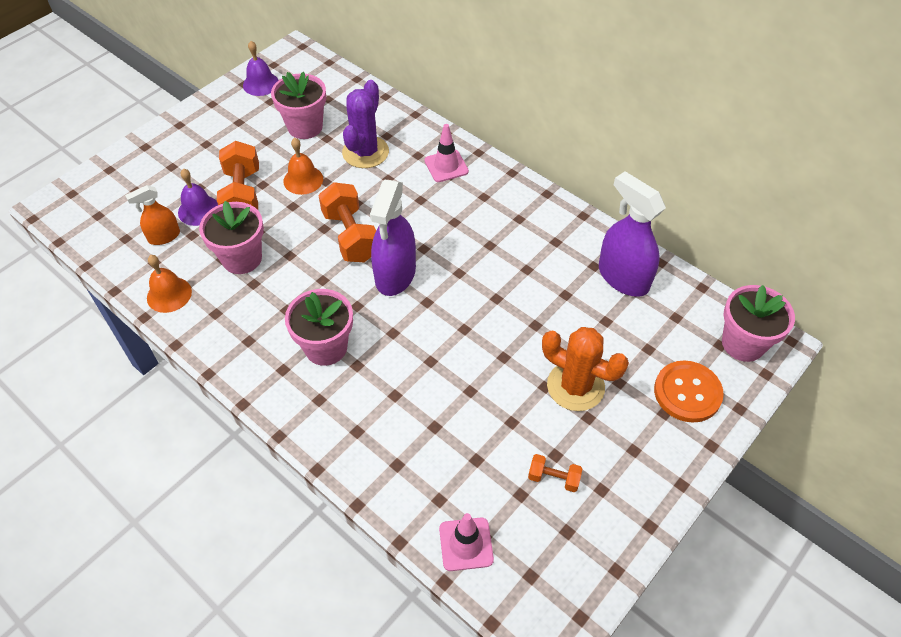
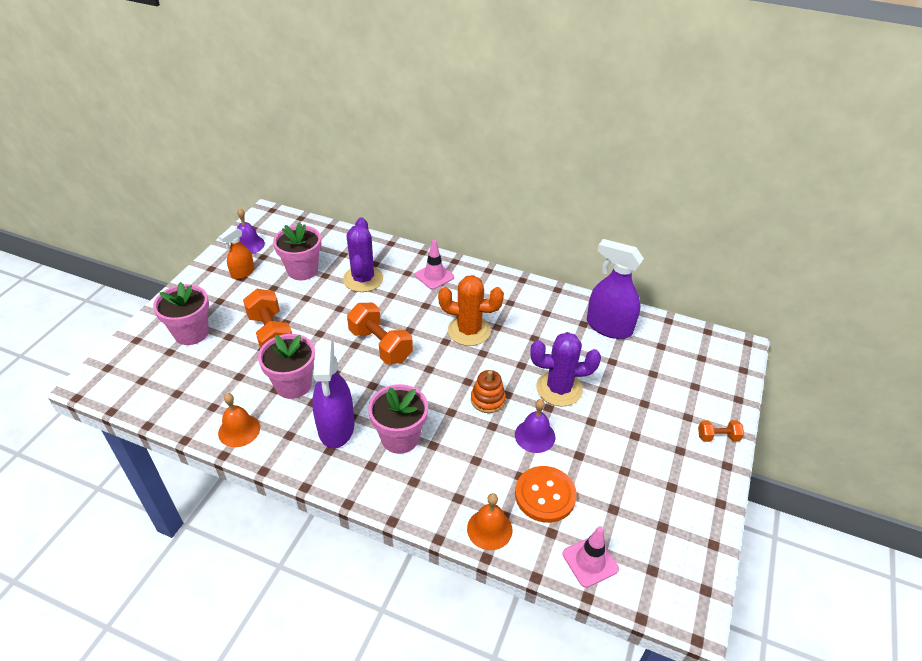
camera: 20 degrees left, 10 degrees down
orange spray bottle [125,185,180,245] -> orange spray bottle moved to [219,227,254,279]
purple bell [178,168,218,226] -> purple bell moved to [515,399,556,453]
orange bell [284,138,323,195] -> orange bell moved to [467,493,512,550]
purple spray bottle [370,180,416,296] -> purple spray bottle moved to [312,341,354,448]
orange dumbbell [528,454,582,492] -> orange dumbbell moved to [698,420,744,442]
orange cactus [542,327,629,411] -> orange cactus moved to [438,275,504,346]
orange button [654,361,724,423] -> orange button moved to [515,466,577,523]
pink flower pot [722,285,795,362] -> pink flower pot moved to [153,282,209,345]
none -> orange stacking toy [471,370,506,413]
none -> purple cactus [530,332,601,407]

